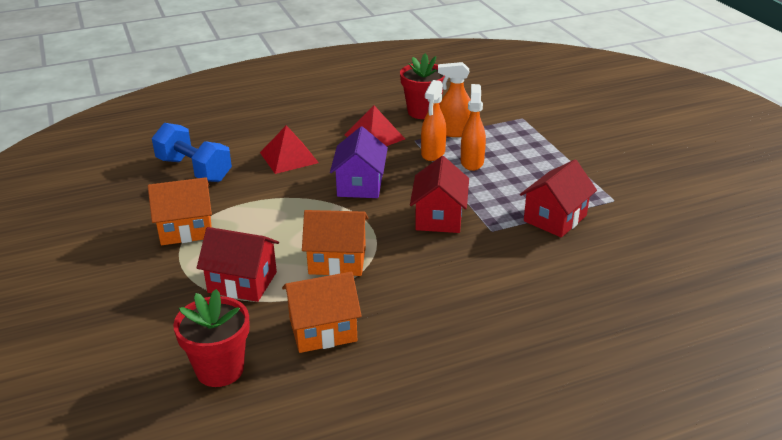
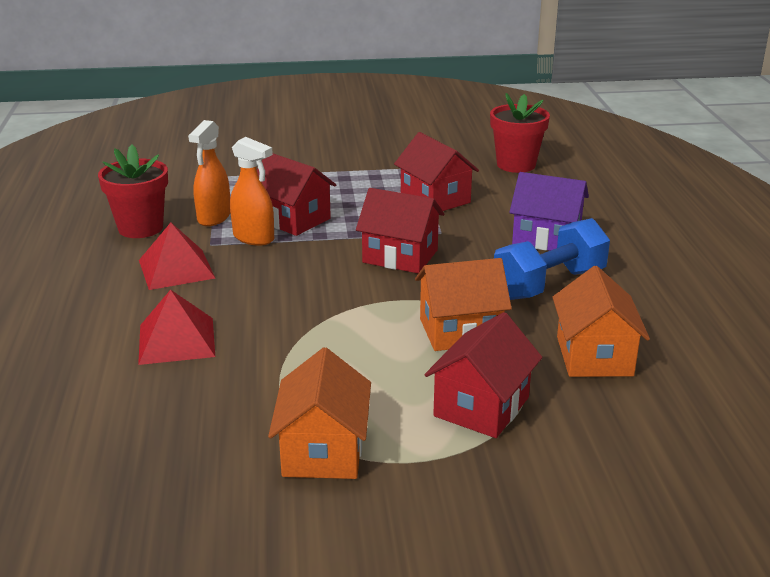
camera: 75 degrees left, 5 degrees down
blue dumbbell [152,123,232,182] -> blue dumbbell moved to [494,218,610,300]
red flower pot [173,289,250,387] -> red flower pot moved to [490,93,550,173]
orange house [302,210,369,276] -> orange house turned 60 degrees clockwise [415,258,512,351]
purple house [330,126,388,198] -> purple house moved to [509,172,589,251]
orange spray bottle [461,84,486,171] -> red house [257,153,336,236]

